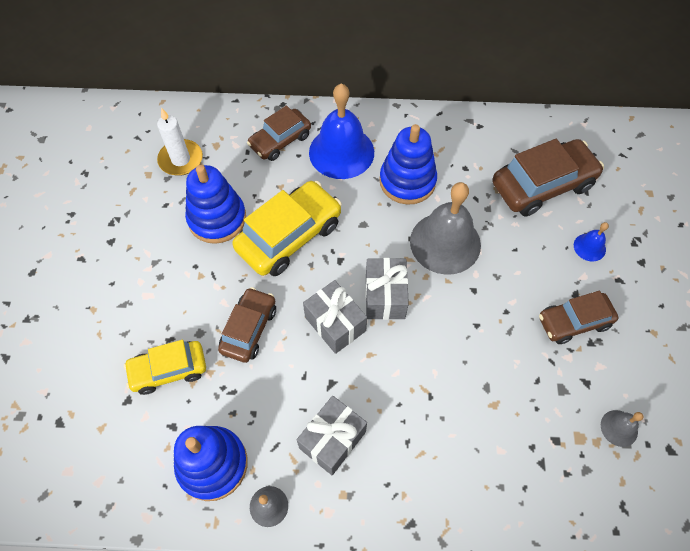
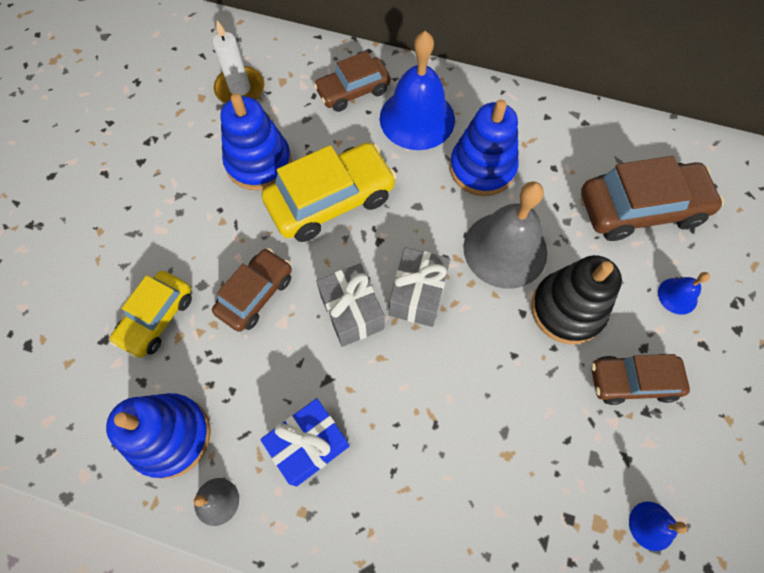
camera: 15 degrees right, 5 degrees up
yellow car [124,340,206,395] -> yellow car turned 60 degrees counterclockwise [110,271,192,358]
grey gift [297,396,367,475] -> blue gift [260,398,349,486]
grey bell [601,410,644,447] -> blue bell [629,501,687,551]
none -> black stacking toy [531,255,622,344]

